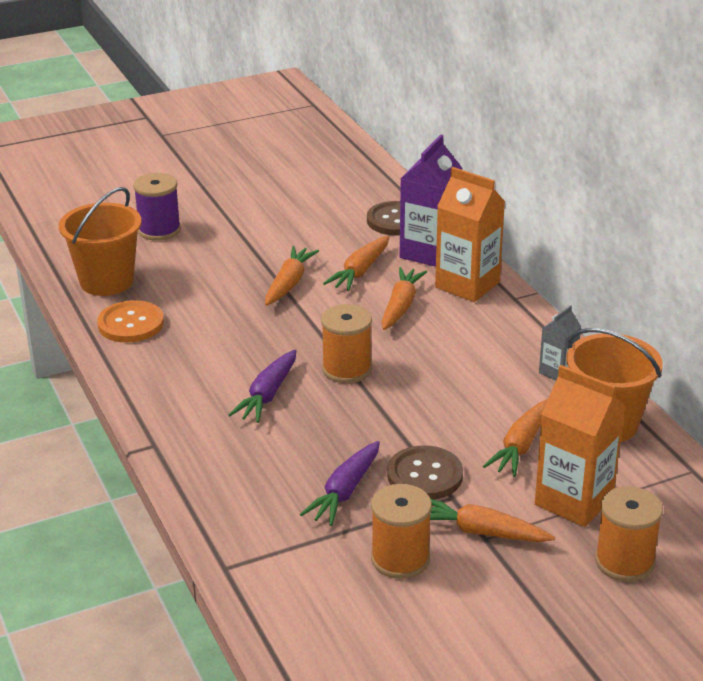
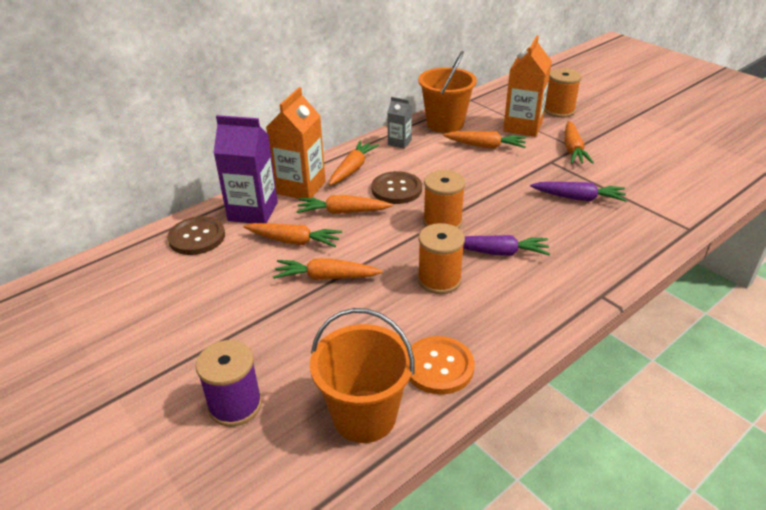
camera: 105 degrees left, 5 degrees up
orange spool [371,484,432,579] -> orange spool moved to [418,223,465,294]
brown button [387,445,463,500] -> brown button moved to [372,171,422,204]
none -> orange carrot [329,141,379,185]

